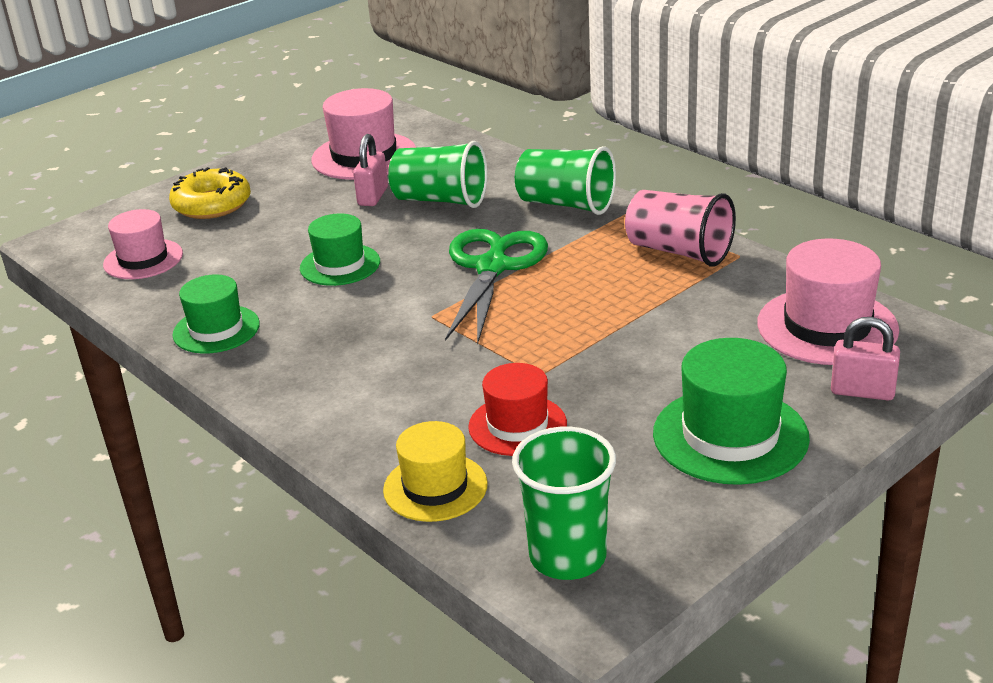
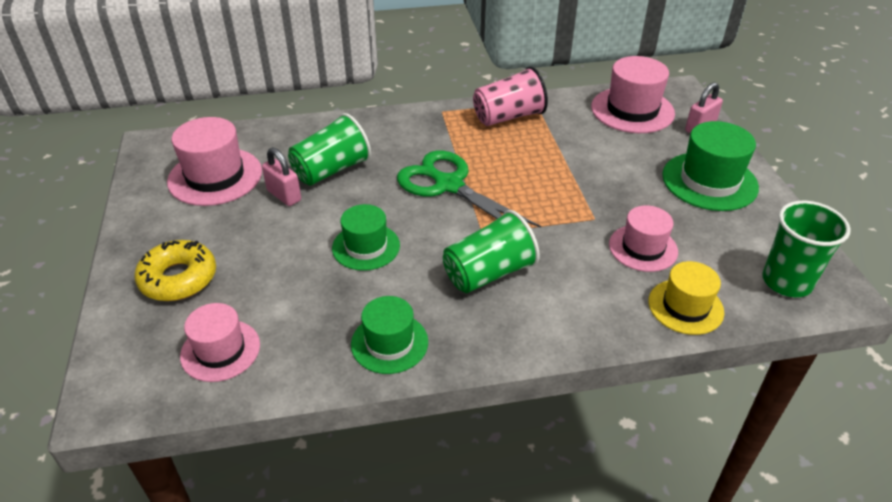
camera: 60 degrees left, 10 degrees up
red hat [468,363,567,456] -> pink hat [609,205,678,272]
green cup [515,146,616,215] -> green cup moved to [443,210,540,293]

